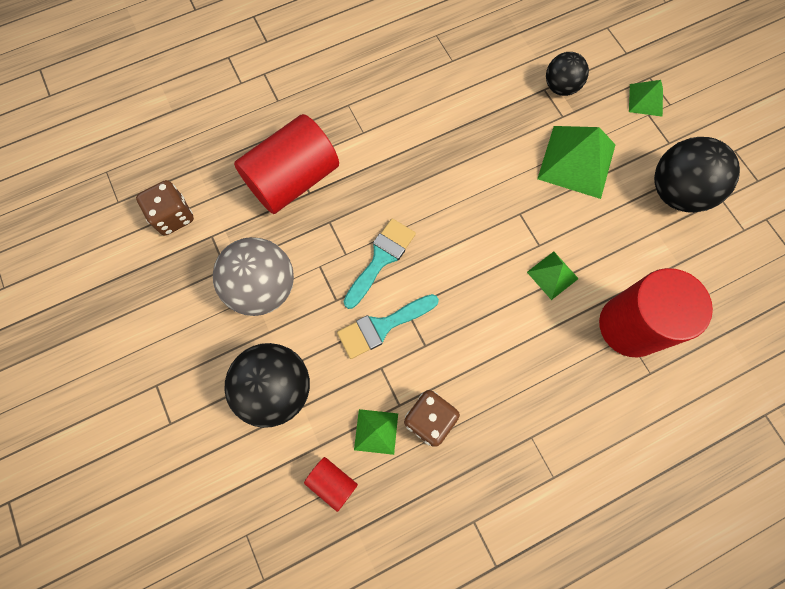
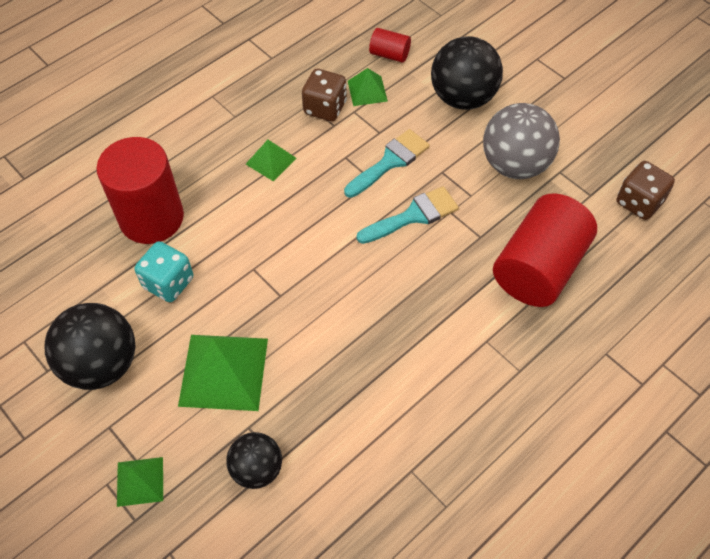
camera: 165 degrees right, 15 degrees down
turquoise brush [343,218,416,309] -> turquoise brush turned 135 degrees counterclockwise [356,186,459,244]
green pyramid [527,252,579,300] -> green pyramid moved to [246,140,296,182]
none -> turquoise dice [135,241,193,302]

